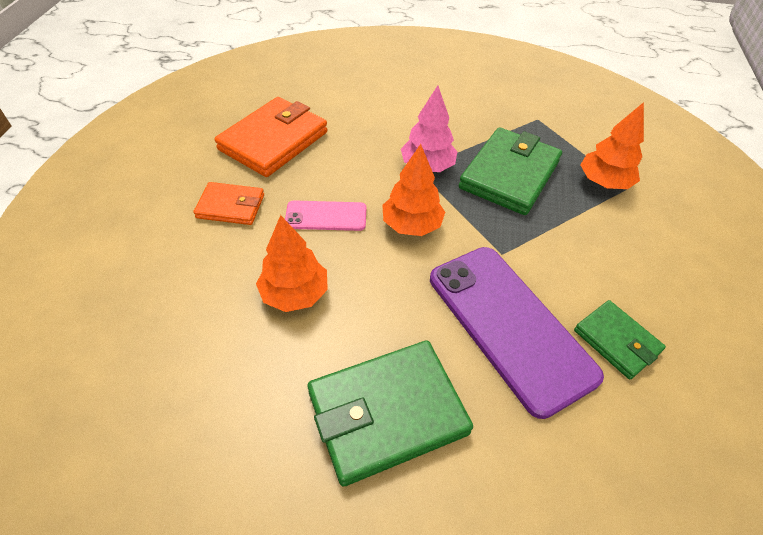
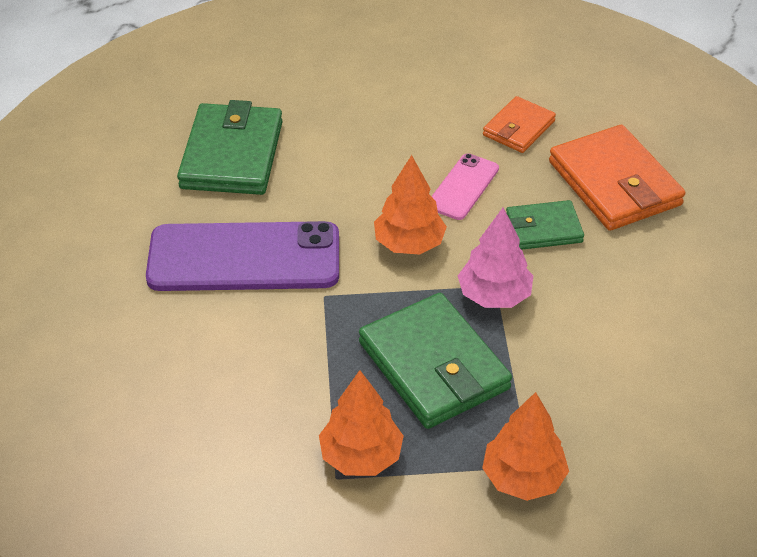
camera: 120 degrees right, 5 degrees down
orange tree [256,215,328,312] -> orange tree moved to [482,392,569,501]
green wallet [574,300,666,380] -> green wallet moved to [506,200,584,250]

